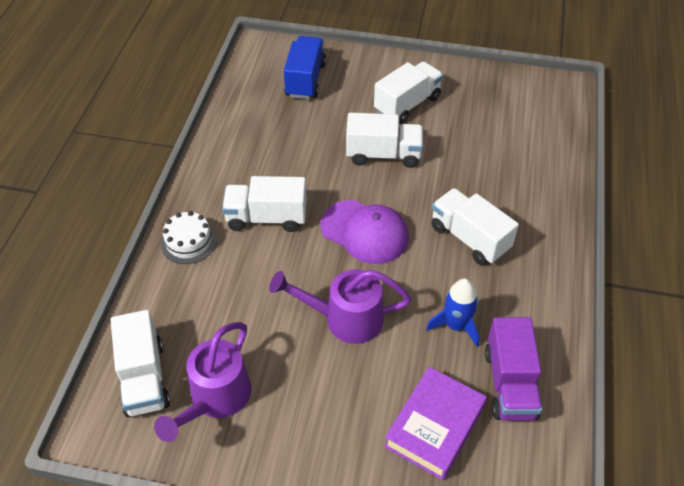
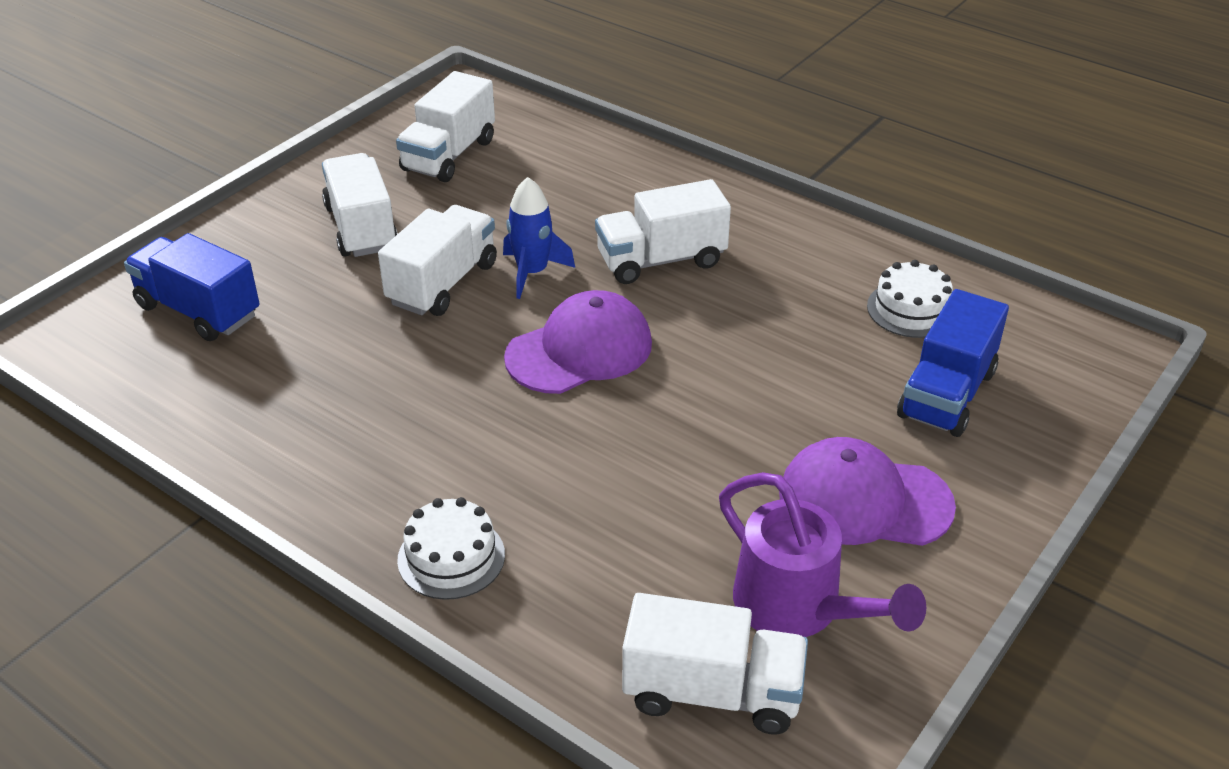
camera: 65 degrees left, 10 degrees down
white truck [222,176,307,232] -> white truck moved to [396,71,495,182]
purple watering can [269,269,411,344] -> none
purple book [384,367,487,480] -> blue truck [897,289,1009,437]
blue rocket [426,278,480,347] -> blue rocket moved to [503,177,575,299]
purple truck [485,317,542,421] -> white cake [867,260,953,338]
none -> purple cap [779,437,956,546]

